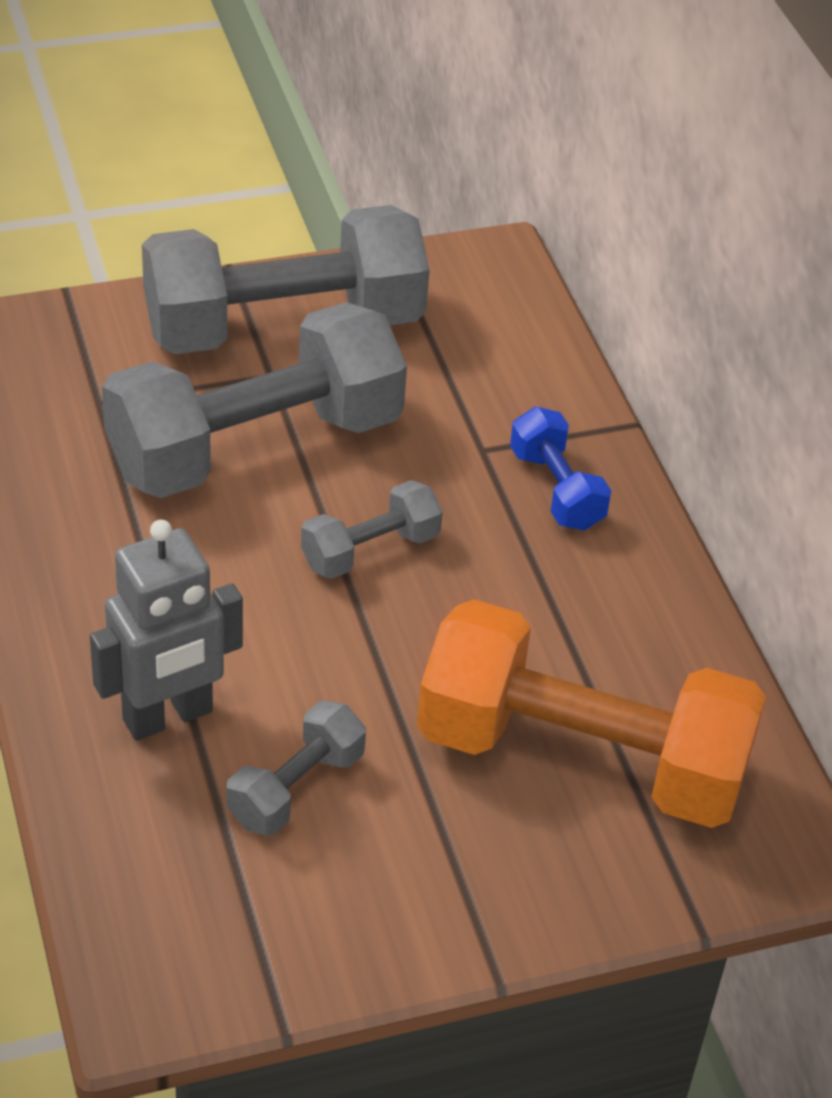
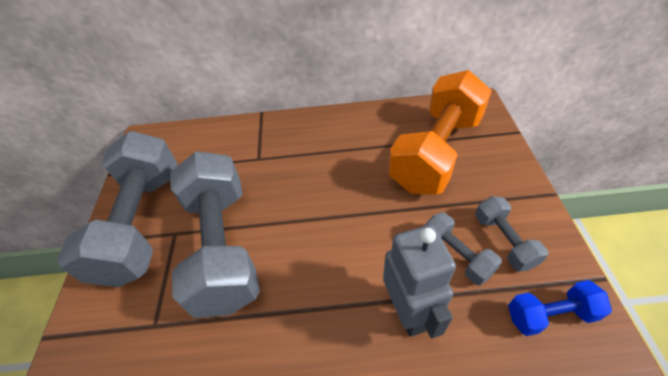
camera: 70 degrees left, 5 degrees up
grey dumbbell [301,480,443,579] -> grey dumbbell moved to [475,196,548,272]
blue dumbbell [510,406,611,531] -> blue dumbbell moved to [508,280,612,336]

